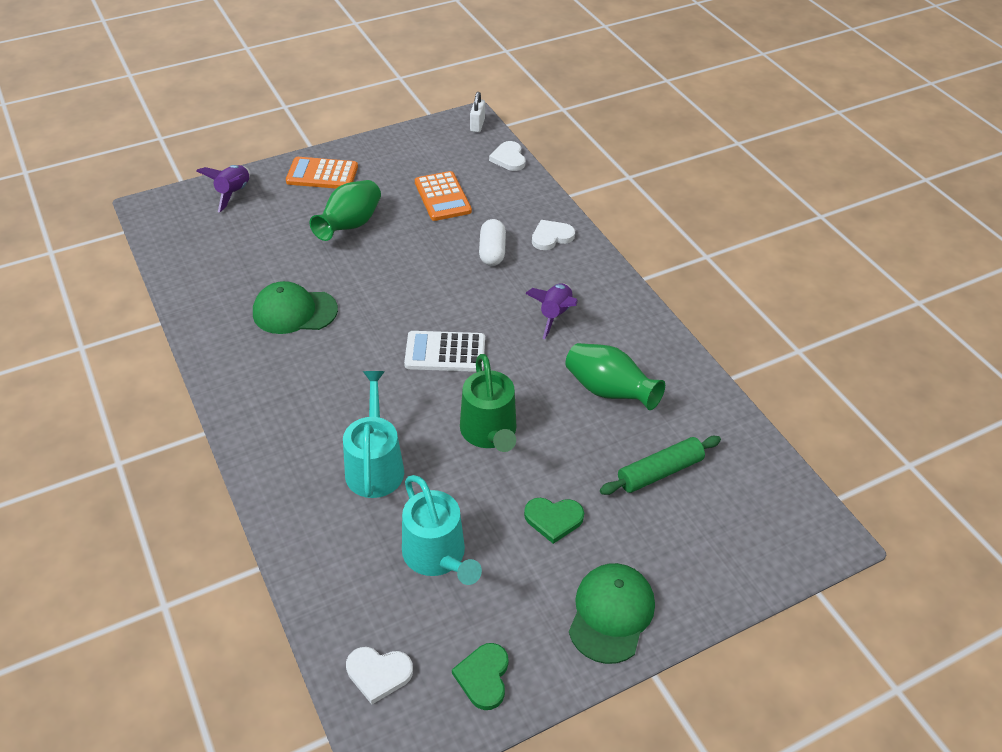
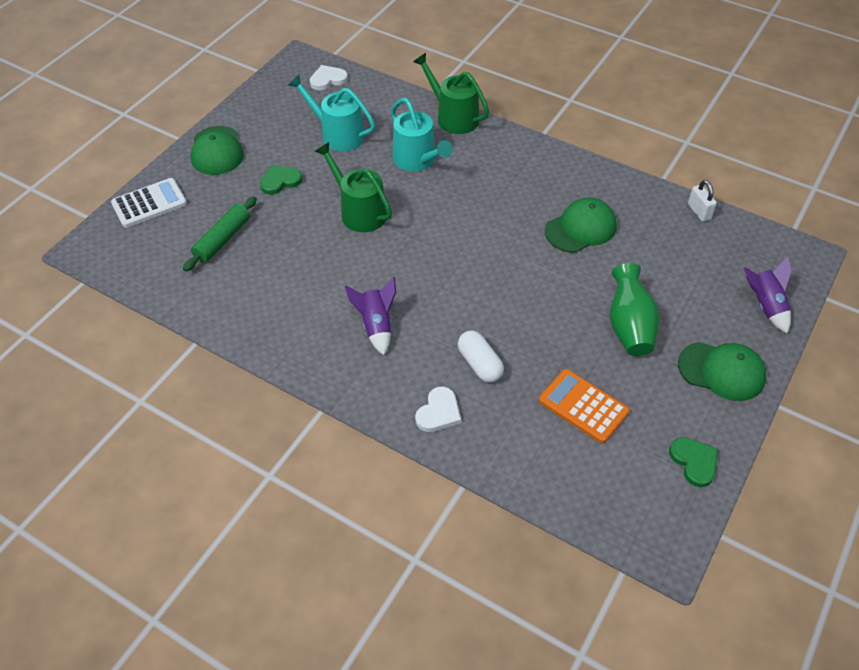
camera: 150 degrees right, 5 degrees up
orange calculator [286,157,358,188] -> green cap [678,342,766,401]
white calculator [404,331,485,372] -> white calculator moved to [111,178,187,228]
green heart [452,643,509,710] -> green heart moved to [669,437,718,487]
white padlock [470,92,485,132] -> white padlock moved to [688,180,717,222]
white heart [489,141,525,171] -> none
green vase [565,343,665,410] -> none
none -> green watering can [413,53,489,134]

